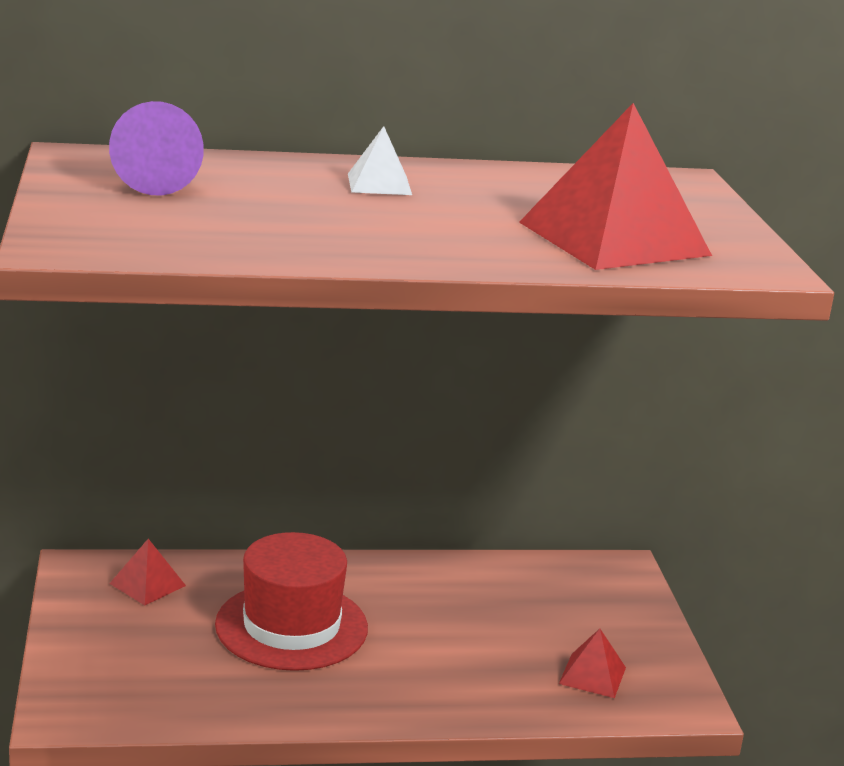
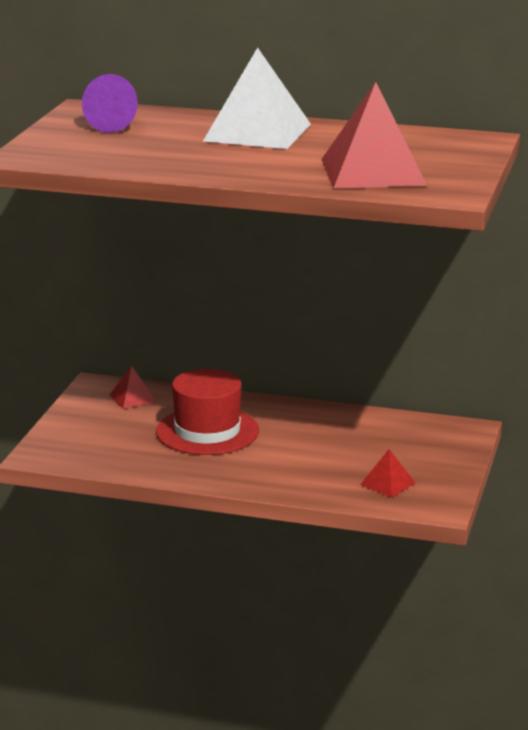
camera: 25 degrees right, 0 degrees up
white pyramid [348,126,412,195] -> white pyramid [203,47,311,149], size x2.17

